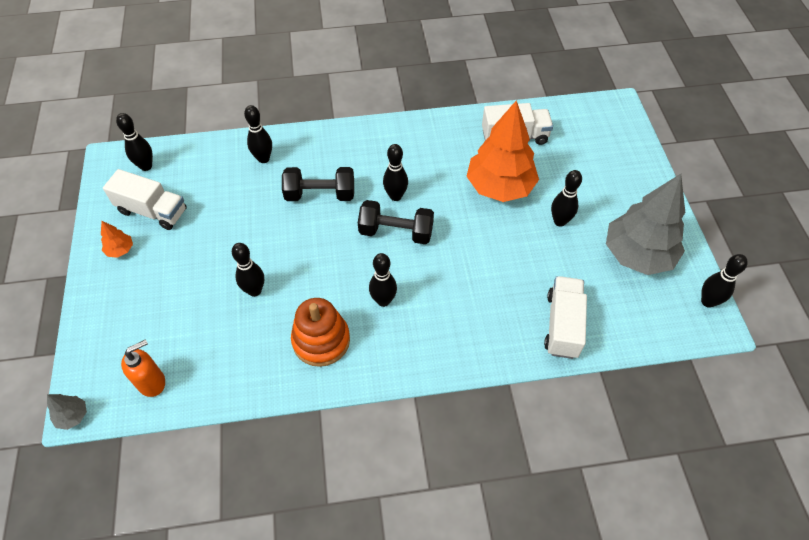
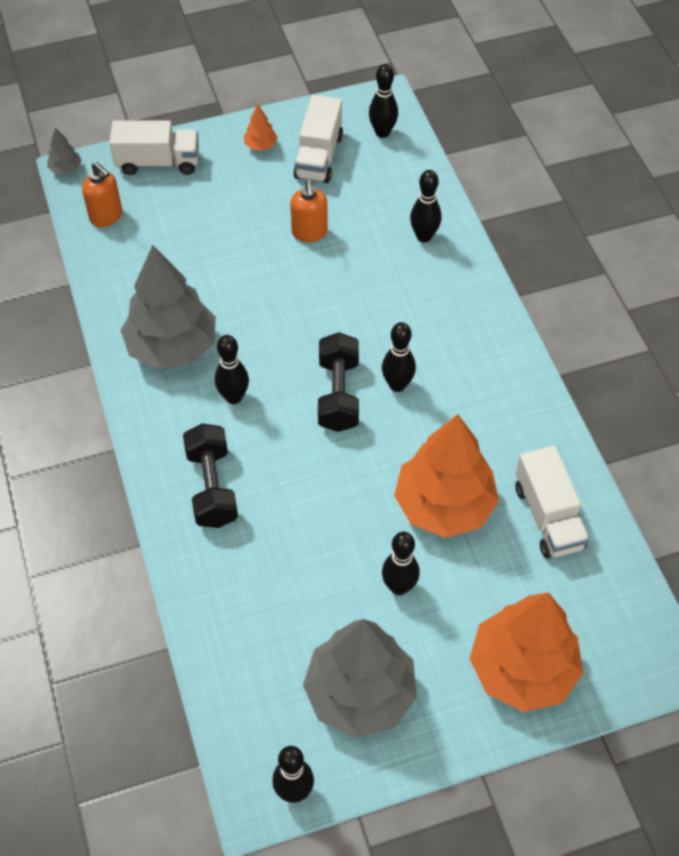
camera: 80 degrees right, 0 degrees up
black bowling pin [232,243,264,297] -> none
black dumbbell [282,167,354,201] -> black dumbbell moved to [183,423,238,528]
orange stacking toy [291,298,350,367] -> grey tree [120,245,216,369]
white truck [544,276,587,359] -> white truck moved to [109,120,199,175]
none -> orange soap dispenser [290,179,328,242]
none -> orange tree [470,592,583,712]

